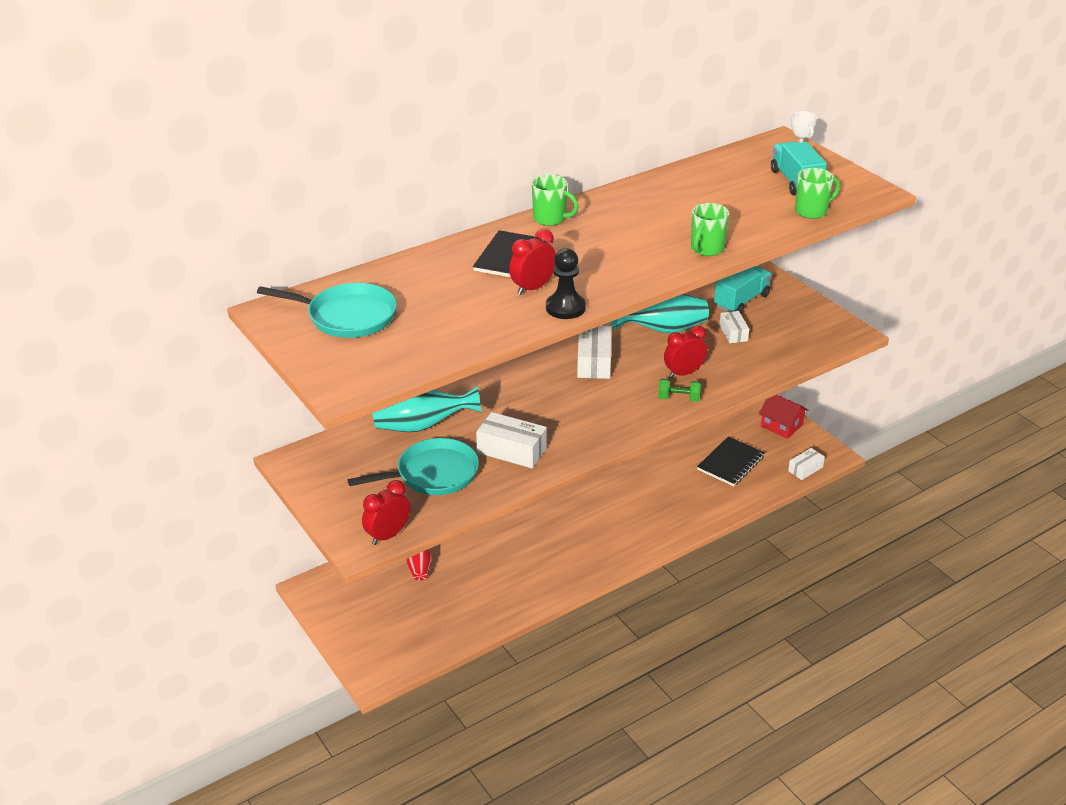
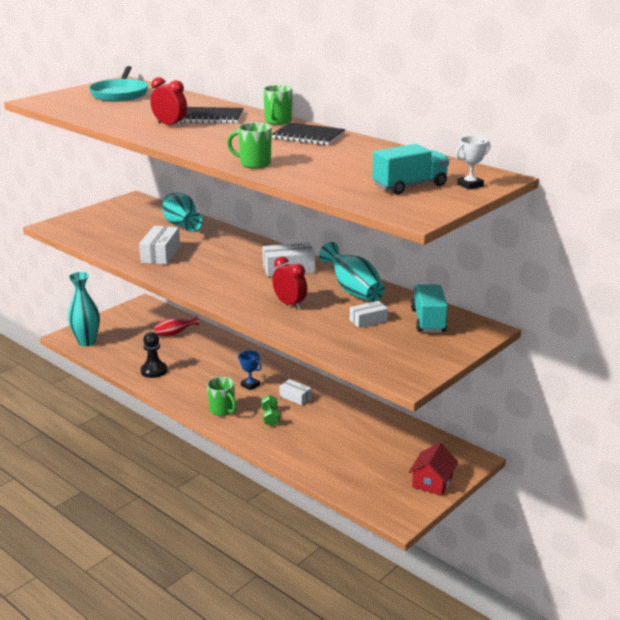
camera: 75 degrees right, 10 degrees down
turquoise pan [348,438,479,495] -> none
red clock [362,480,410,545] -> none
black pawn [546,248,586,319] -> black pawn moved to [141,332,167,378]
green dumbbell [658,379,701,402] -> green dumbbell moved to [261,395,279,426]
black notebook [697,437,765,486] -> black notebook moved to [272,123,345,145]
turquoise truck [714,266,772,314] -> turquoise truck turned 120 degrees counterclockwise [411,284,448,332]
white box [788,448,825,480] -> white box moved to [280,379,312,405]
green mug [795,168,840,219] -> green mug moved to [207,377,236,416]
none -> turquoise vase [68,272,100,347]
none -> blue trophy [238,350,262,390]

